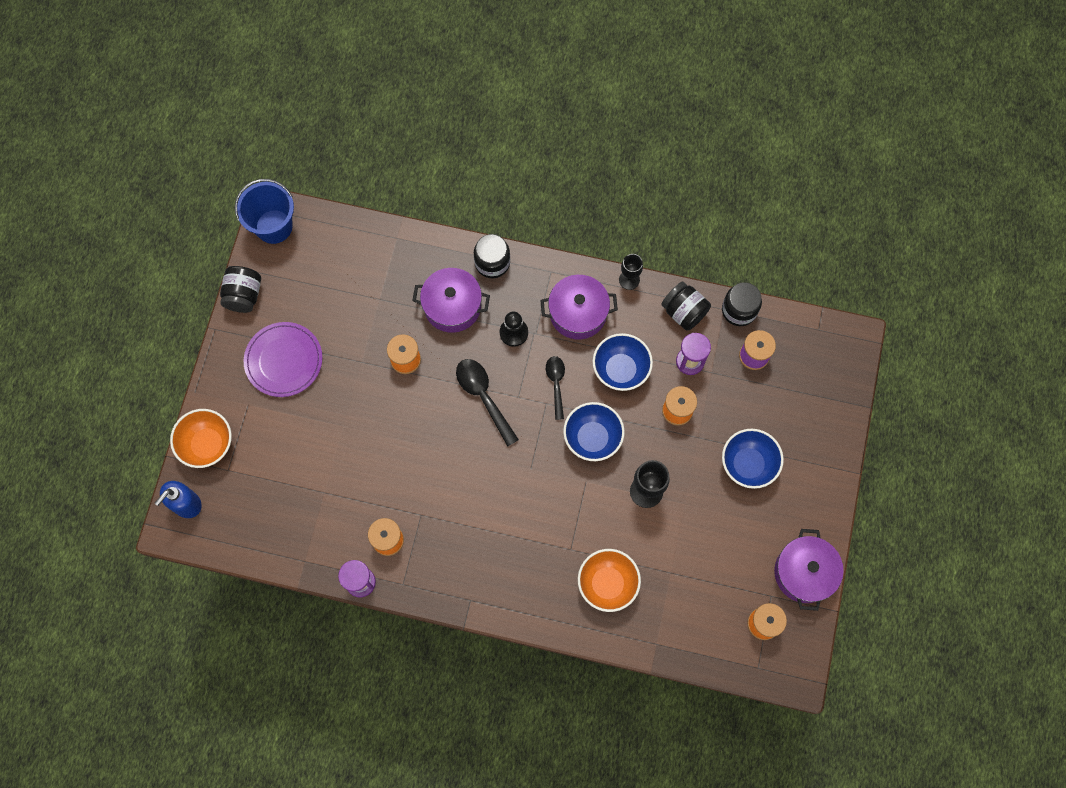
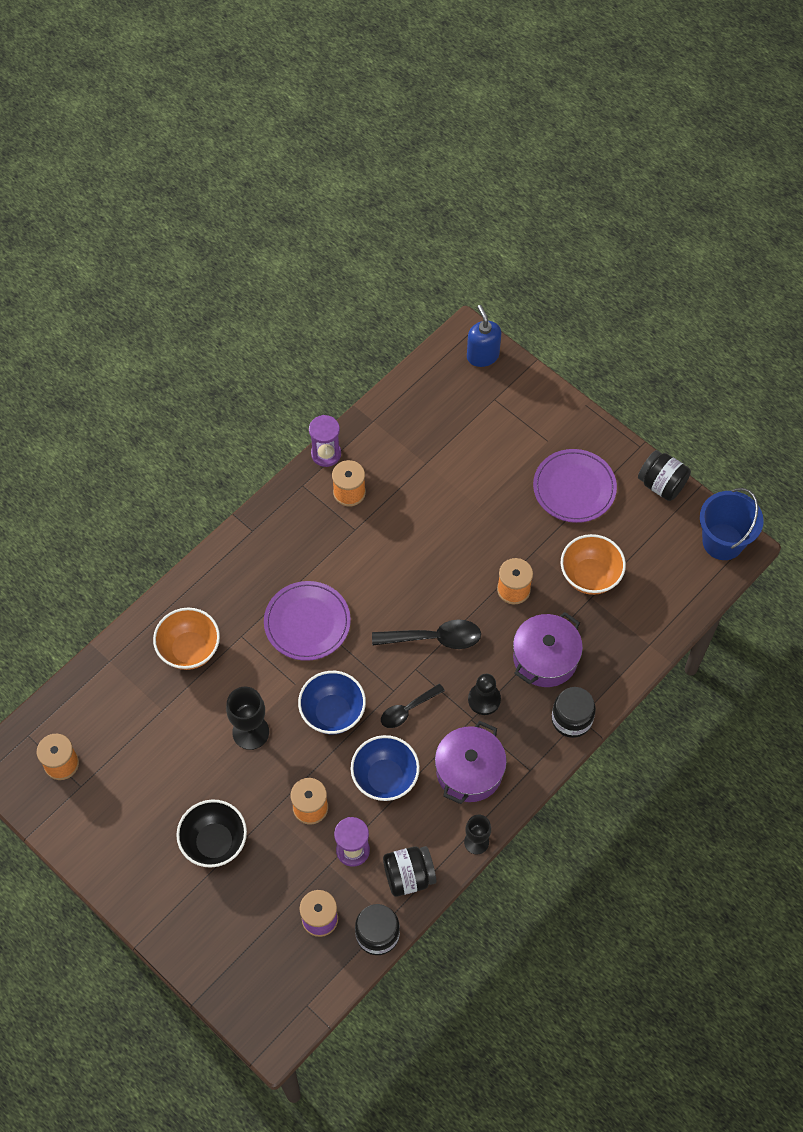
camera: 120 degrees right, 10 degrees down
orange bowl [170,409,232,468] -> orange bowl moved to [561,534,626,595]
black spoon [546,356,565,420] -> black spoon turned 120 degrees clockwise [381,684,445,728]
blue bowl [722,429,784,489] -> black bowl [176,800,247,868]
purple pot [774,529,844,611] -> none
none -> purple plate [264,581,351,661]

